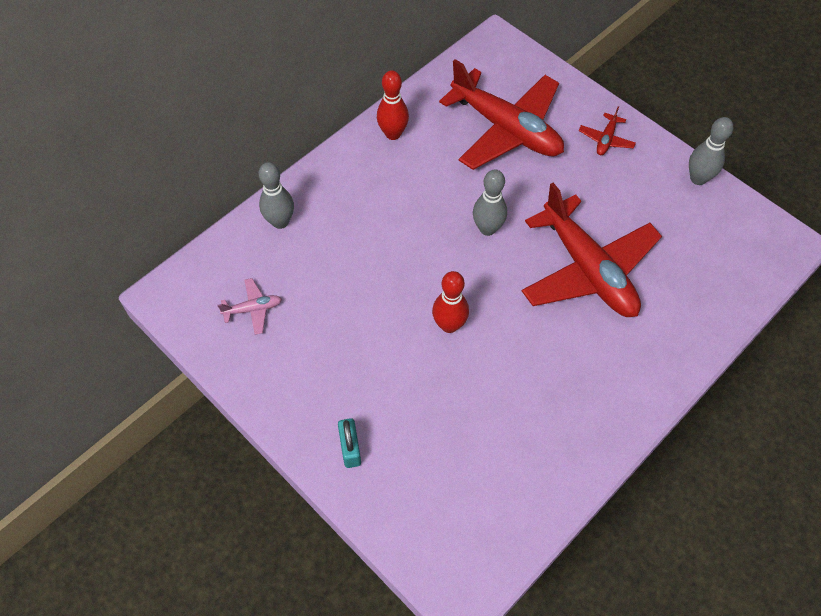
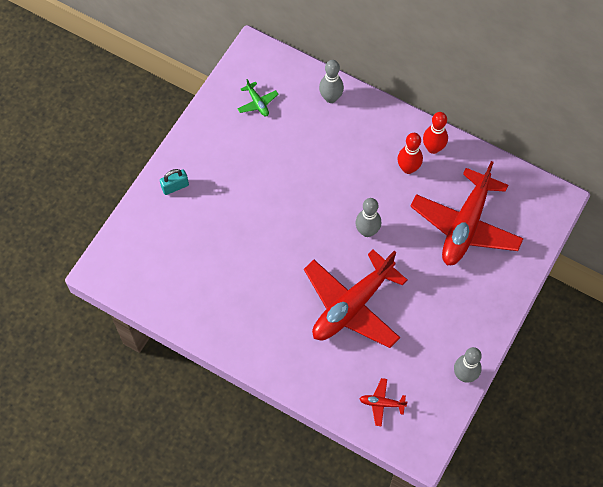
camera: 75 degrees right, 5 degrees up
pink plane [217,278,282,335] -> green plane [237,79,278,116]
red bowling pin [432,271,469,333] -> red bowling pin moved to [398,133,423,174]
red plane [579,106,636,155] -> red plane moved to [360,378,408,427]

